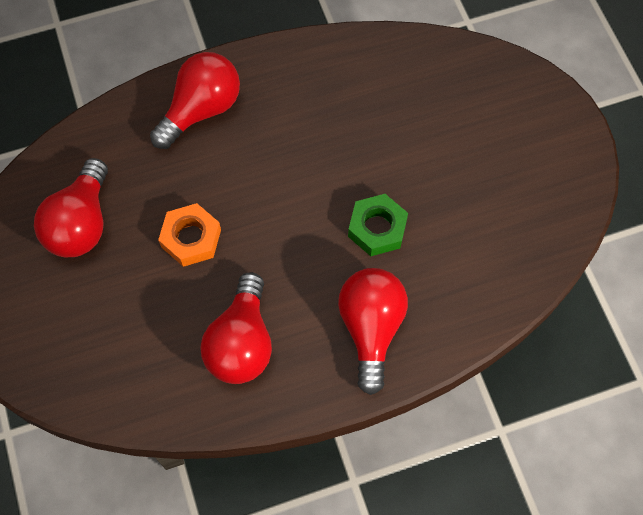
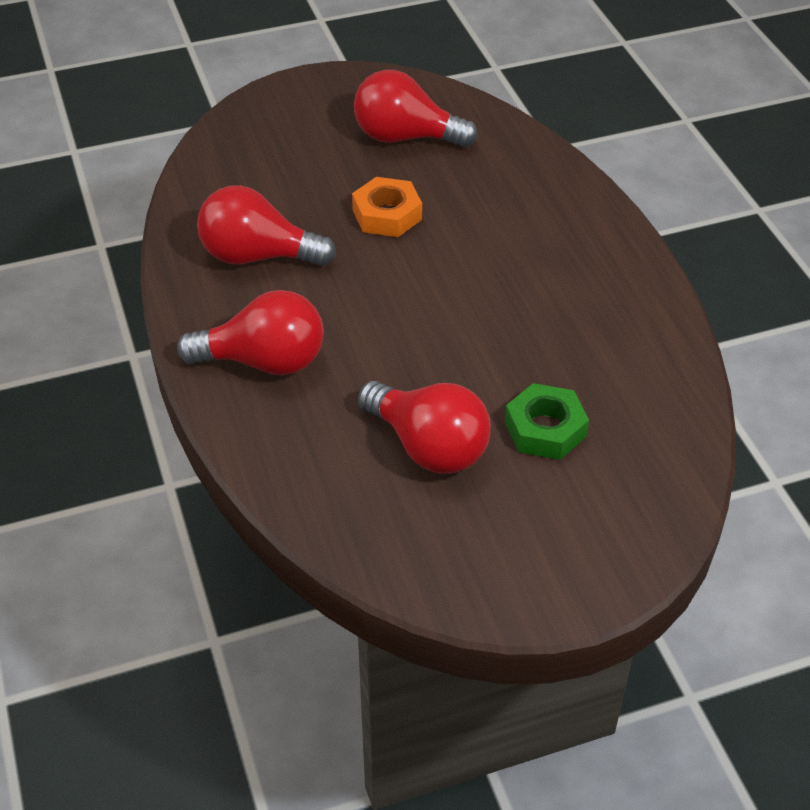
camera: 90 degrees right, 20 degrees down
red light bulb [150,52,240,149] -> red light bulb moved to [358,381,491,474]
green nut [348,194,408,256] -> green nut moved to [505,383,589,460]

